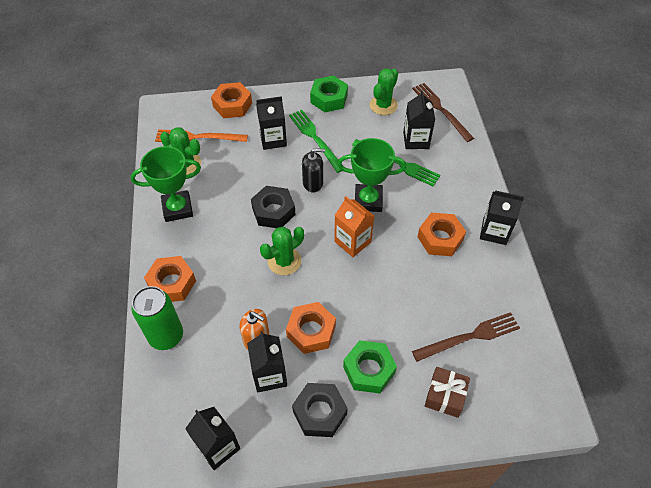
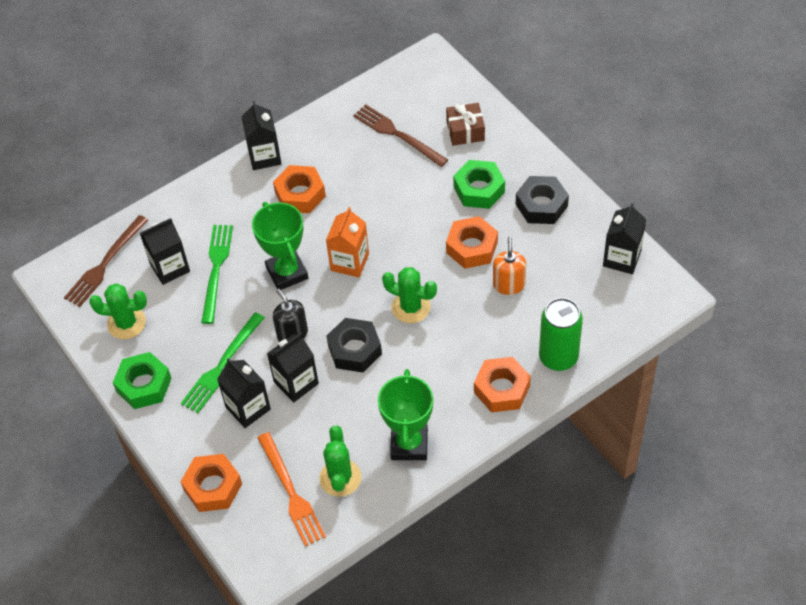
camera: 115 degrees left, 0 degrees up
green trophy [131,146,201,222] -> green trophy turned 45 degrees clockwise [378,369,433,460]
black carton [247,331,287,392] -> black carton moved to [267,333,319,402]

